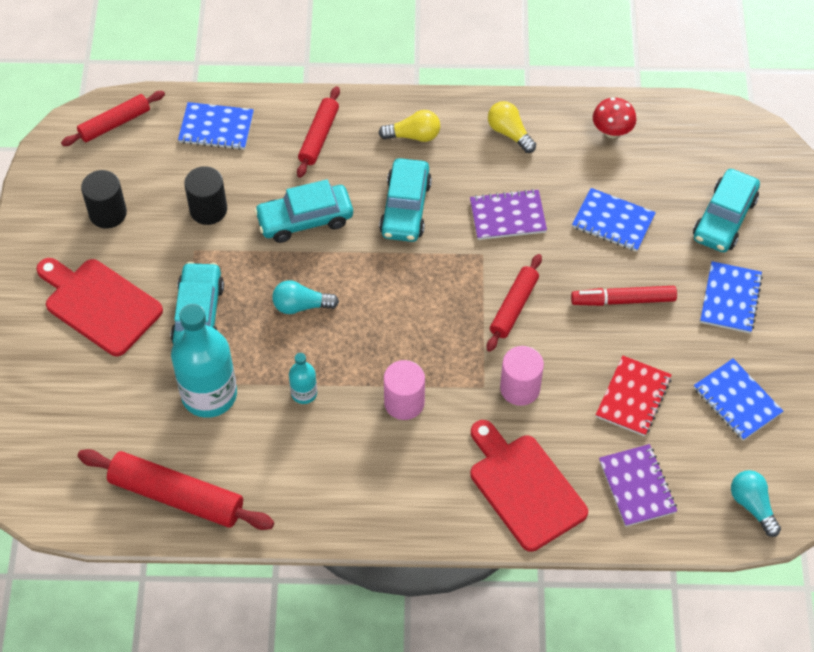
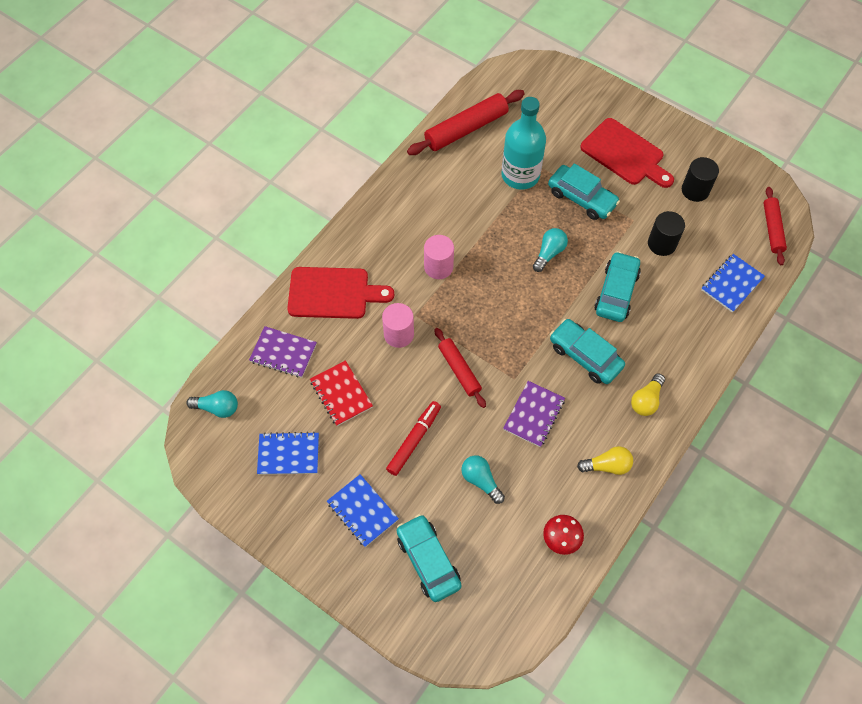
camera: 125 degrees right, 5 degrees up
red cutting board [36,258,163,356] -> red cutting board turned 60 degrees clockwise [580,118,674,188]
turquoise bottle [289,353,317,404] -> none
red rolling pin [297,86,340,178] -> none
blue notebook [572,188,656,252] -> turquoise light bulb [461,455,505,504]

